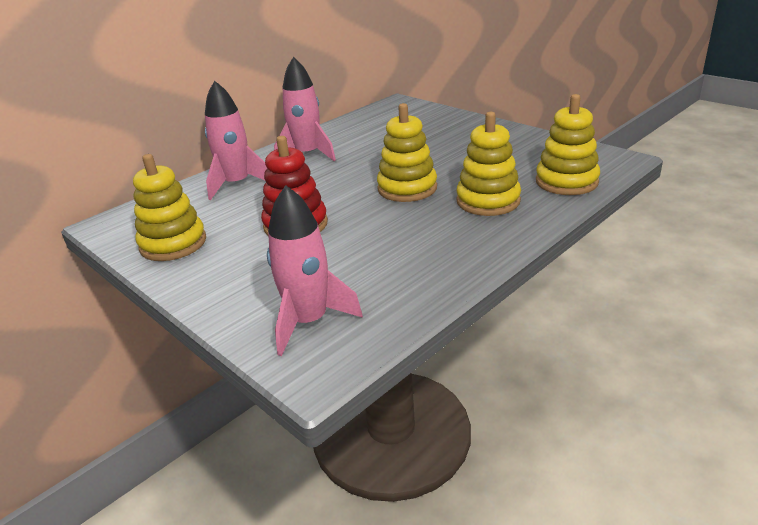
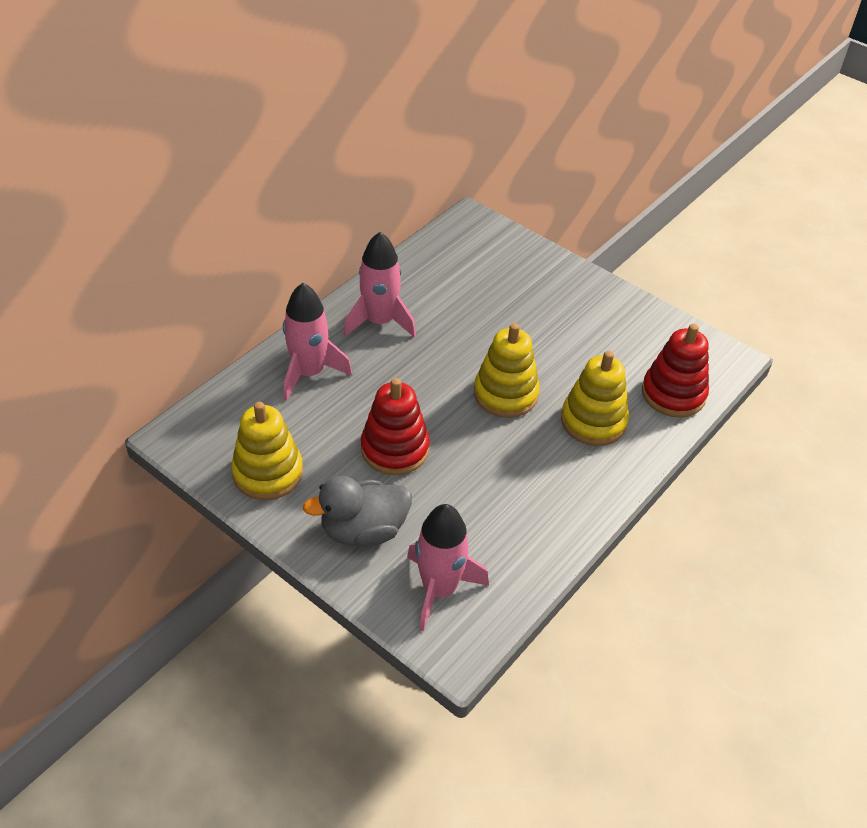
camera: 10 degrees left, 15 degrees up
yellow stacking toy [536,94,600,195] -> red stacking toy [642,324,709,418]
none -> grey duck [303,476,412,546]

